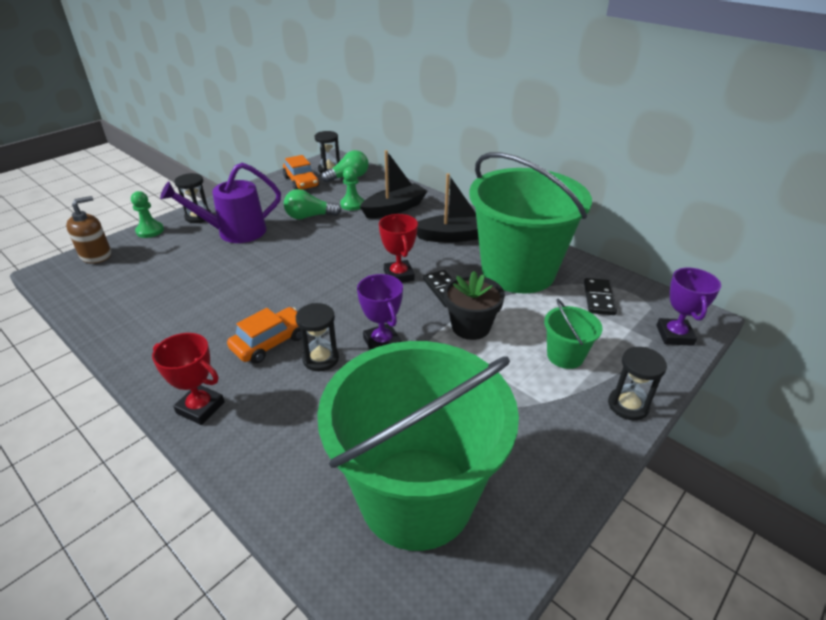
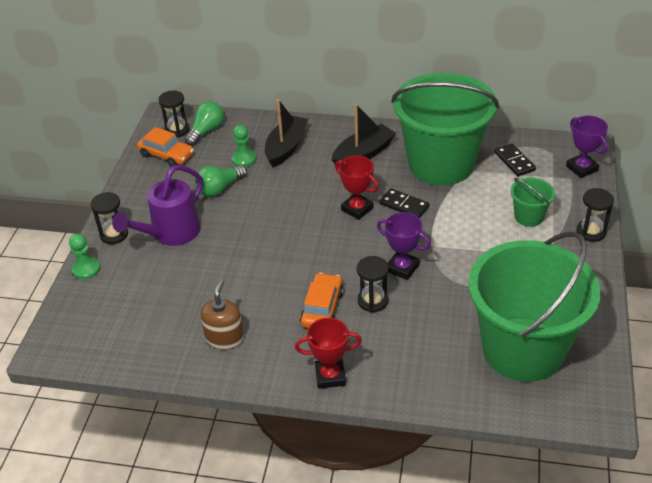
camera: 30 degrees left, 5 degrees up
brown soap dispenser [66,196,111,264] -> brown soap dispenser moved to [200,280,244,350]
black flower pot [444,271,505,340] -> none

